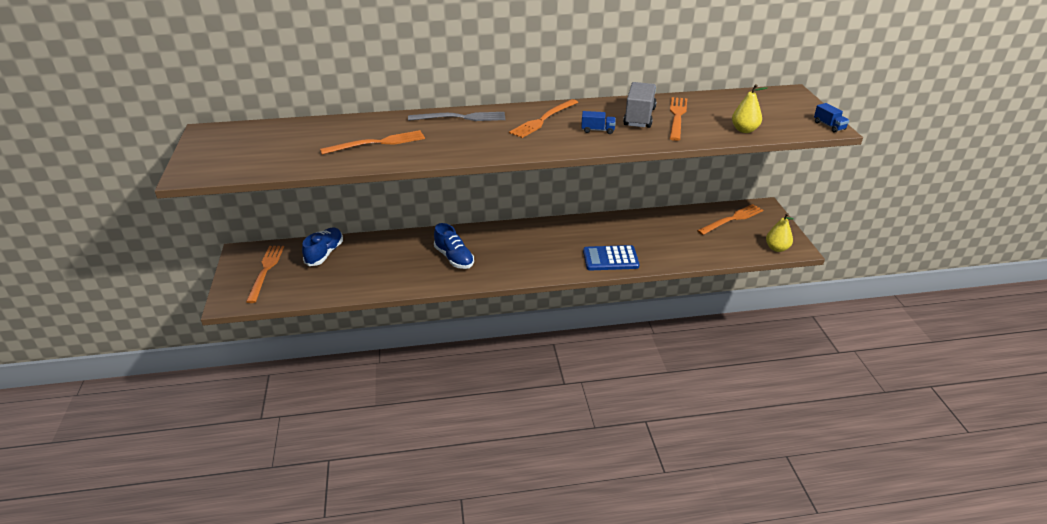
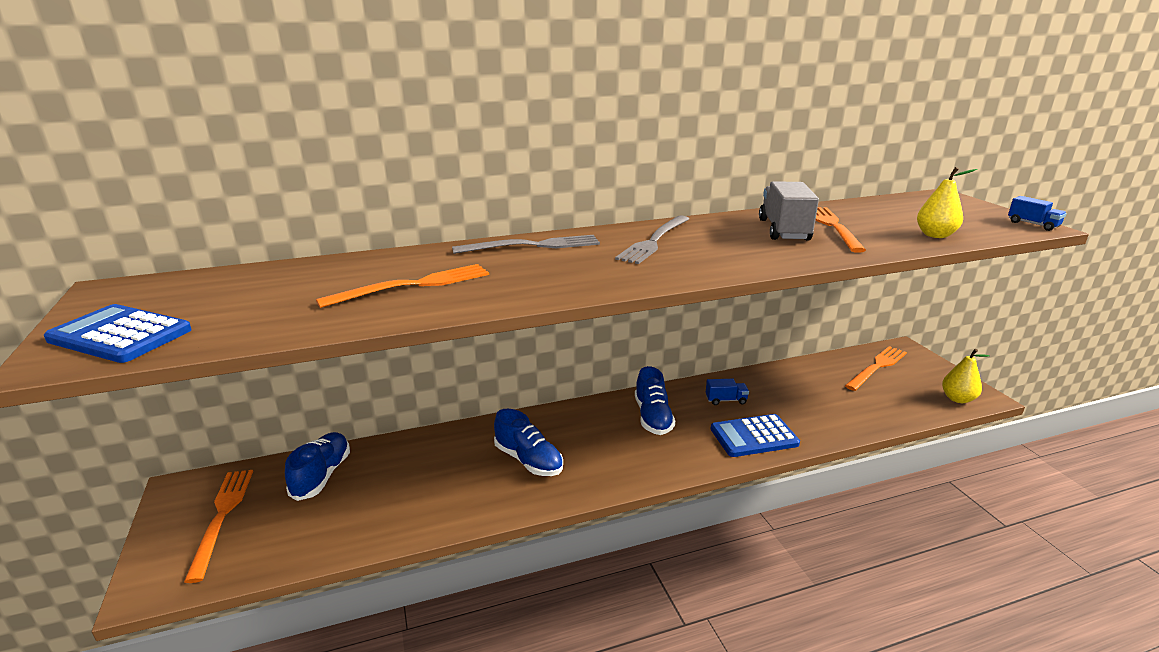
camera: 10 degrees left, 10 degrees down
orange fork [509,99,578,138] -> grey fork [615,216,689,264]
blue truck [581,111,616,134] -> blue truck moved to [706,379,749,405]
none -> blue calculator [44,304,192,363]
none -> blue shoe [635,366,675,435]

